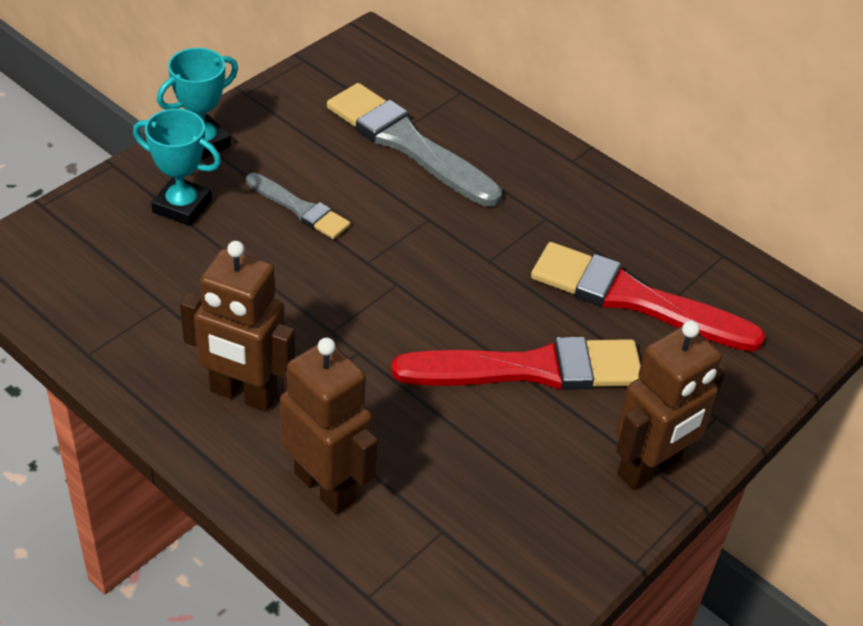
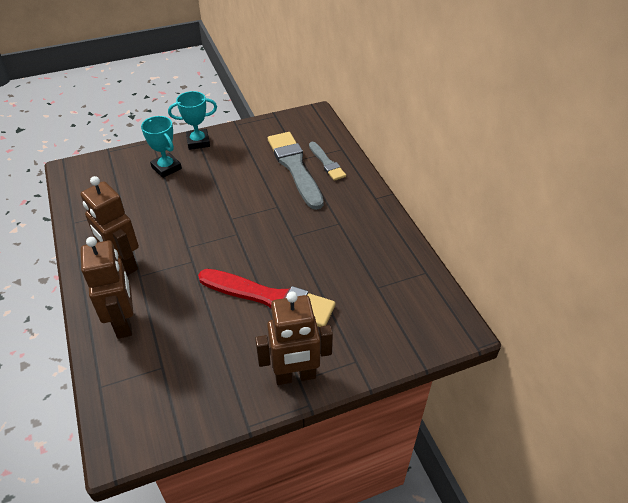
camera: 30 degrees right, 0 degrees up
grey brush [246,173,350,239] -> grey brush moved to [309,142,346,181]
red brush [531,242,766,352] -> none

